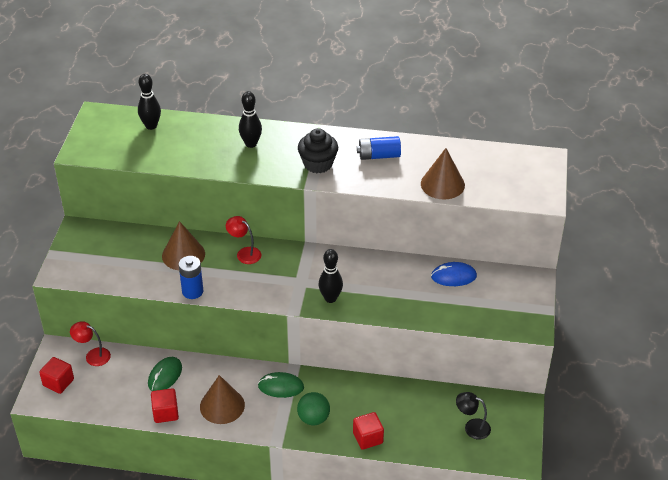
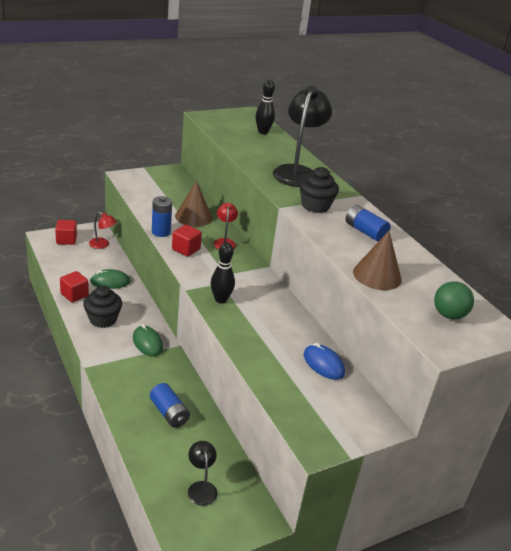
camera: 50 degrees right, 10 degrees down
red lamp [70,321,111,366] -> red lamp turned 135 degrees clockwise [89,212,117,249]
brown cone [200,375,245,424] -> black cupcake [83,285,122,328]
black bowling pin [239,91,262,148] -> black lamp [273,86,332,187]
green ball [297,392,330,425] -> green ball moved to [434,281,474,319]
red cube [353,412,384,450] -> red cube moved to [172,224,202,257]
none -> blue battery [150,383,190,428]

